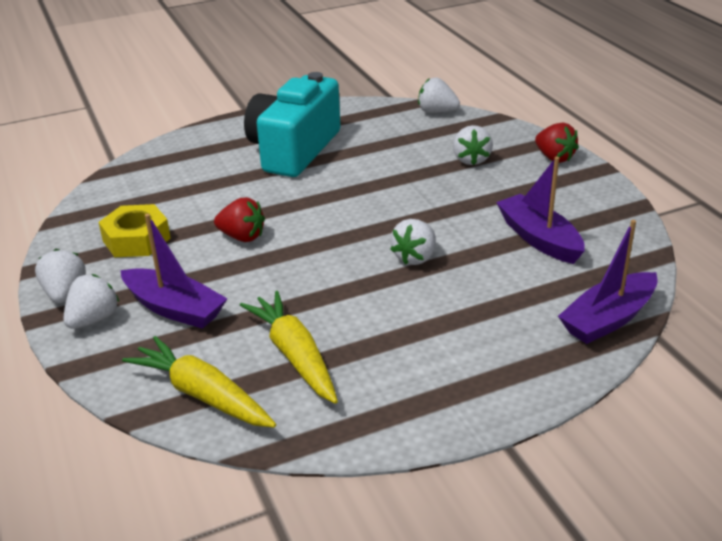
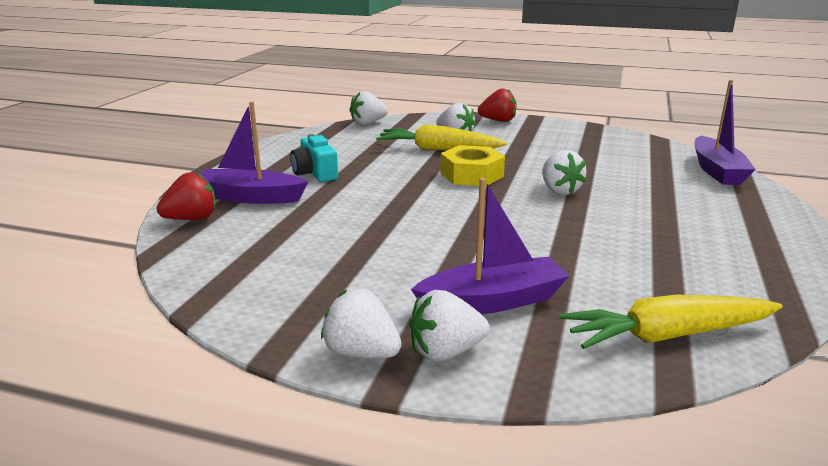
camera: 50 degrees left, 10 degrees down
white strawberry [63,274,119,329] -> white strawberry turned 90 degrees counterclockwise [410,290,490,361]
yellow nut [98,204,171,257] -> yellow nut moved to [440,145,505,186]
red strawberry [214,197,265,242] -> red strawberry moved to [157,172,216,220]
yellow carrot [240,291,338,404] -> yellow carrot moved to [376,125,507,150]
turquoise camera [244,72,341,177] -> turquoise camera [290,134,338,182], size x0.47
purple boat [496,157,585,264] -> purple boat moved to [200,102,308,204]

